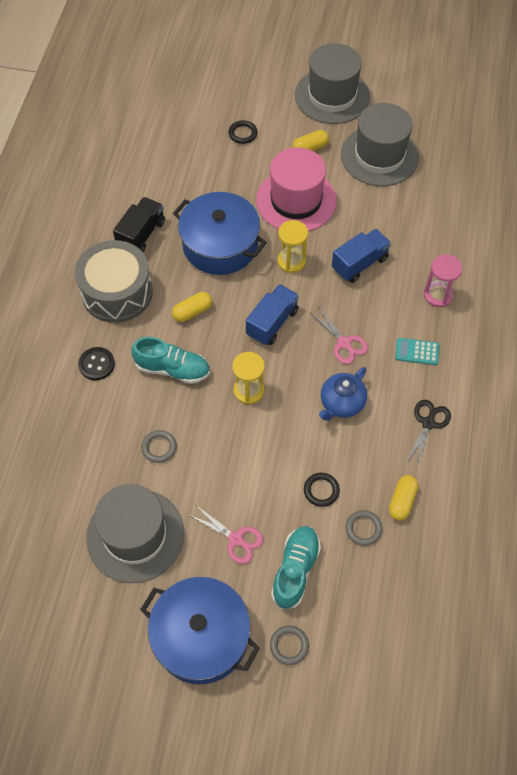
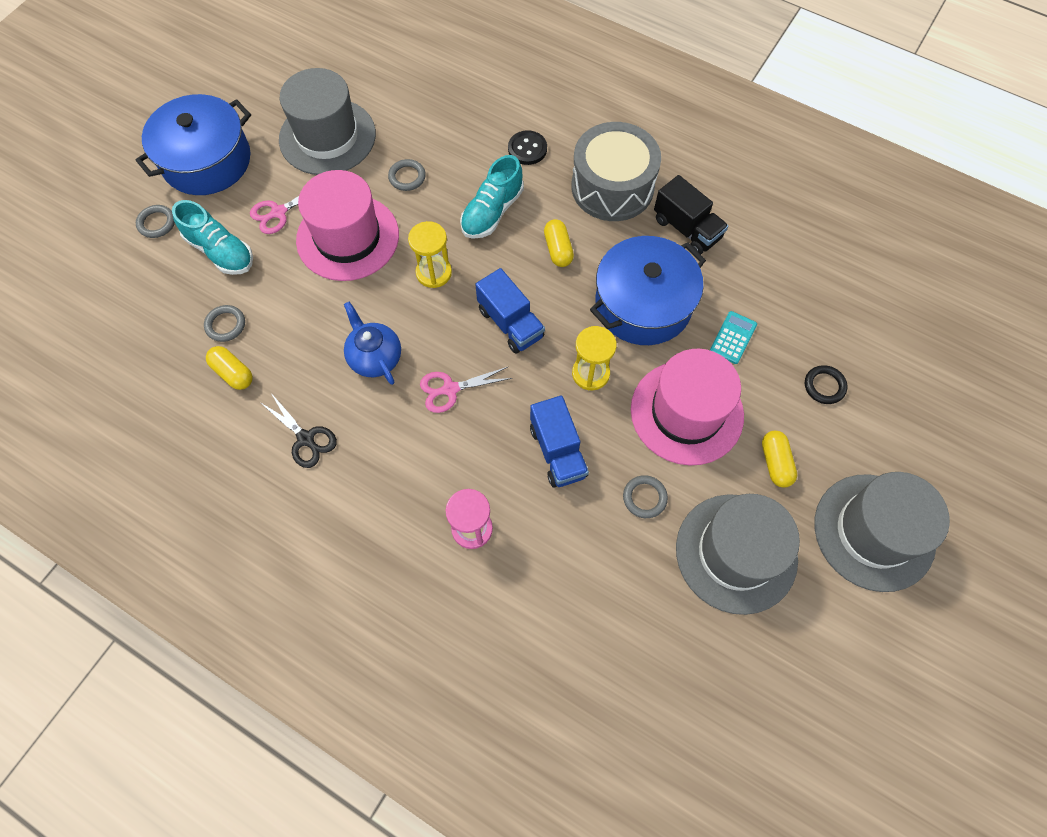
camera: 110 degrees right, 5 degrees up
black ring [304,473,340,507] -> none
turquoise calculator [395,338,439,365] -> turquoise calculator moved to [710,311,757,364]
none -> pink hat [296,170,399,281]
none -> grey ring [623,475,668,518]

